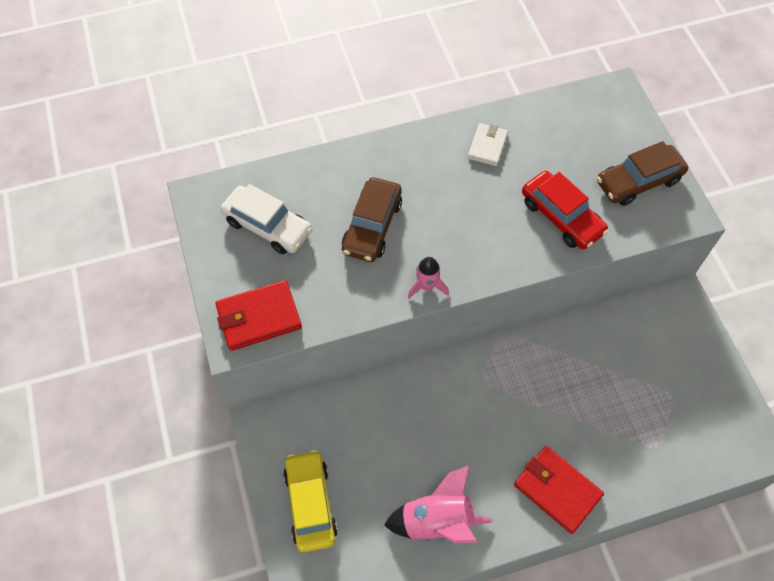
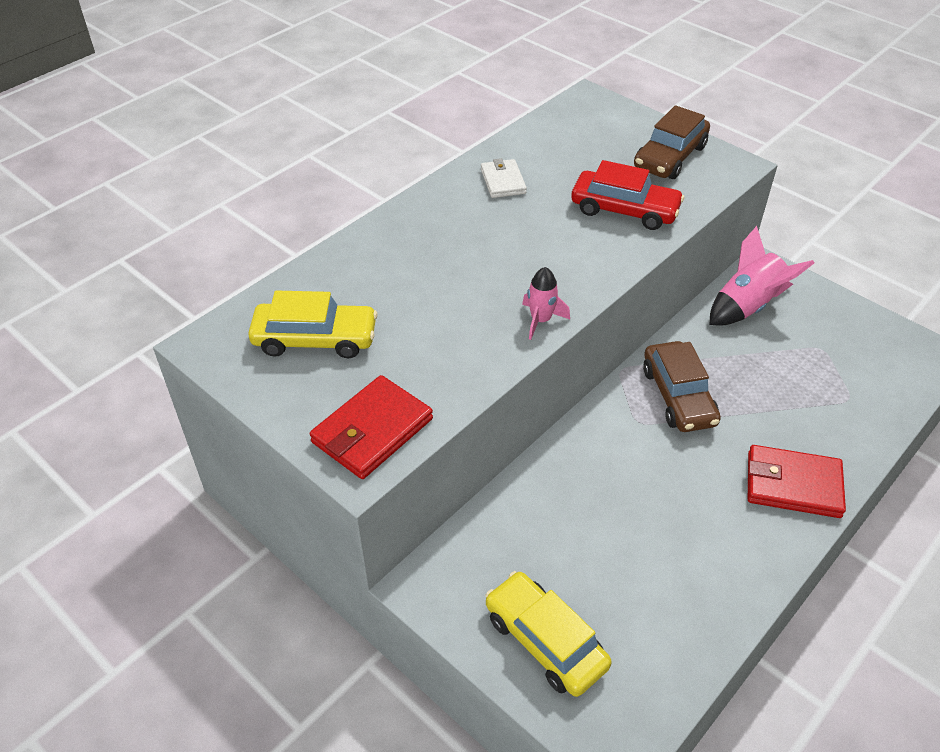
camera: 30 degrees left, 15 degrees down
white car [221,184,313,254] -> yellow car [248,291,378,358]
brown car [342,177,402,262] -> brown car moved to [643,341,721,432]
pink rocket [384,465,493,543] -> pink rocket moved to [710,226,815,326]

